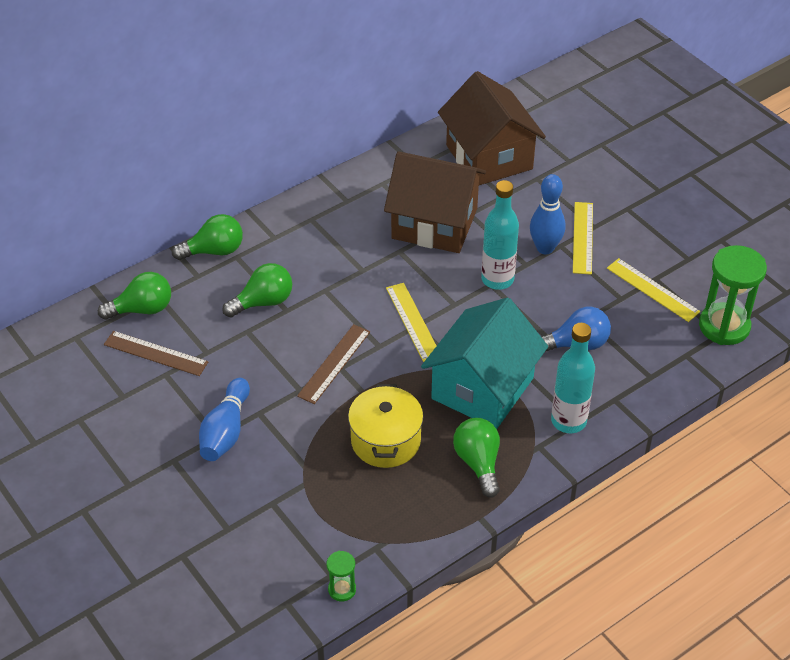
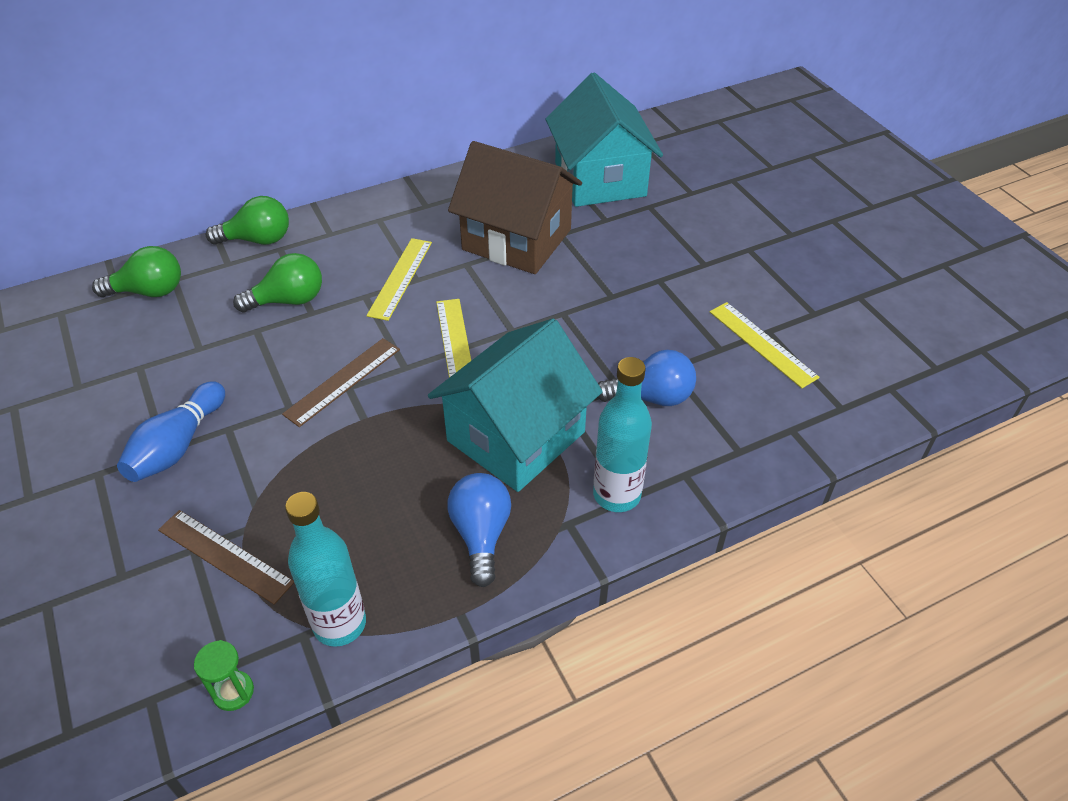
camera: 10 degrees right, 0 degrees up
brown ruler [104,331,208,376] -> brown ruler moved to [158,510,294,605]
yellow pot [348,384,423,468] -> none
brown house [438,71,546,185] -> turquoise house [545,73,663,207]
green light bulb [453,418,500,498] -> blue light bulb [447,473,511,587]
turquoise bottle [481,180,519,290] -> turquoise bottle moved to [285,492,366,647]
blue bowling pin [530,174,565,254] -> none
yellow ruler [573,202,593,275] -> yellow ruler moved to [366,238,432,321]
green hourglass [699,245,767,345] -> none

